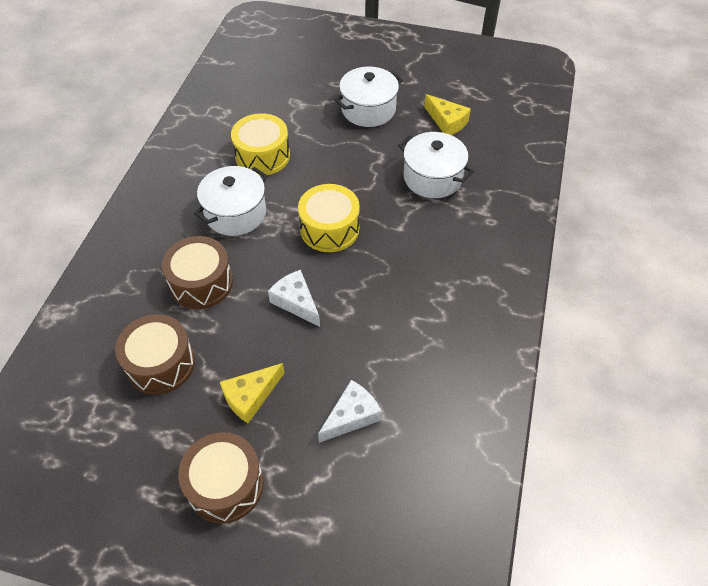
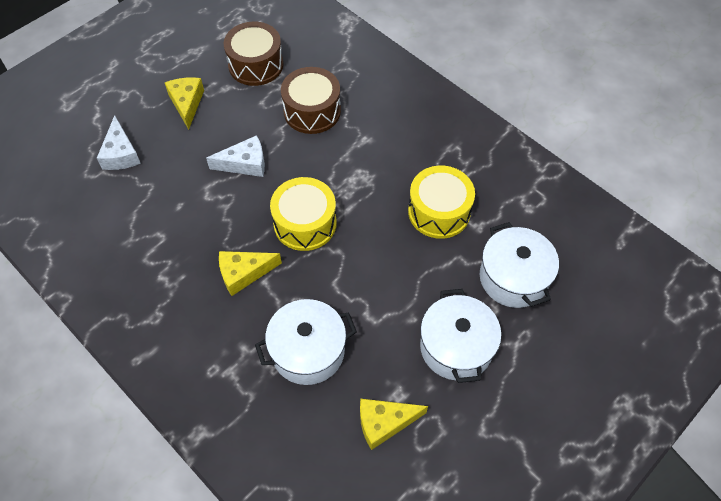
camera: 120 degrees right, 5 degrees up
brown drum [178,432,263,524] -> none
white pot [194,166,268,236] -> white pot moved to [480,222,559,308]
none -> yellow cheese [219,251,282,296]

